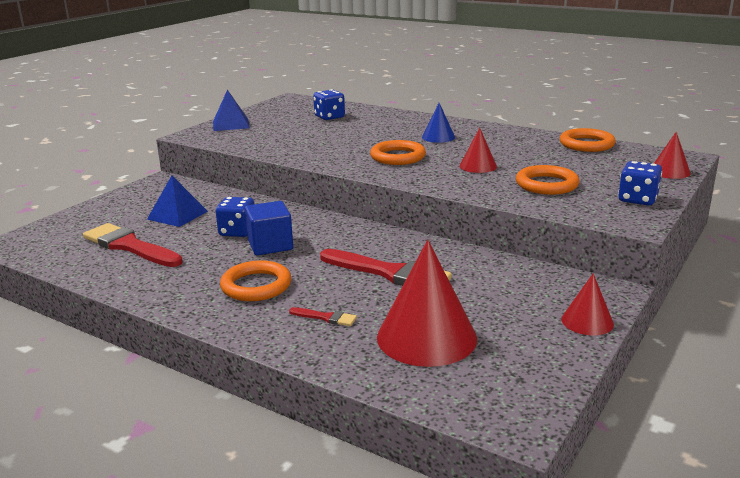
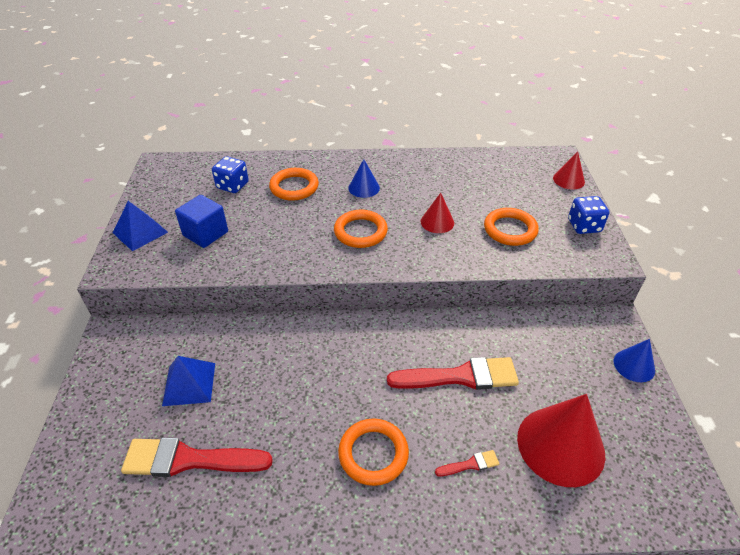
camera: 35 degrees left, 20 degrees up
blue dice [216,197,254,237] -> none
blue cube [245,201,293,255] -> blue cube moved to [175,195,228,248]
orange ring [560,128,616,152] -> orange ring moved to [269,168,319,201]
red cone [562,274,614,335] -> blue cone [614,339,655,382]

